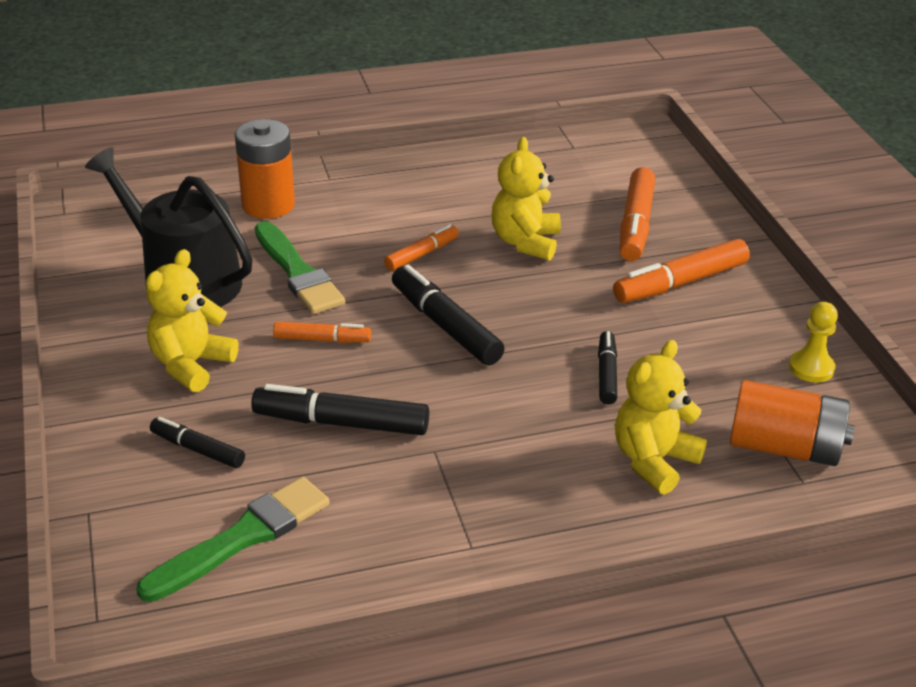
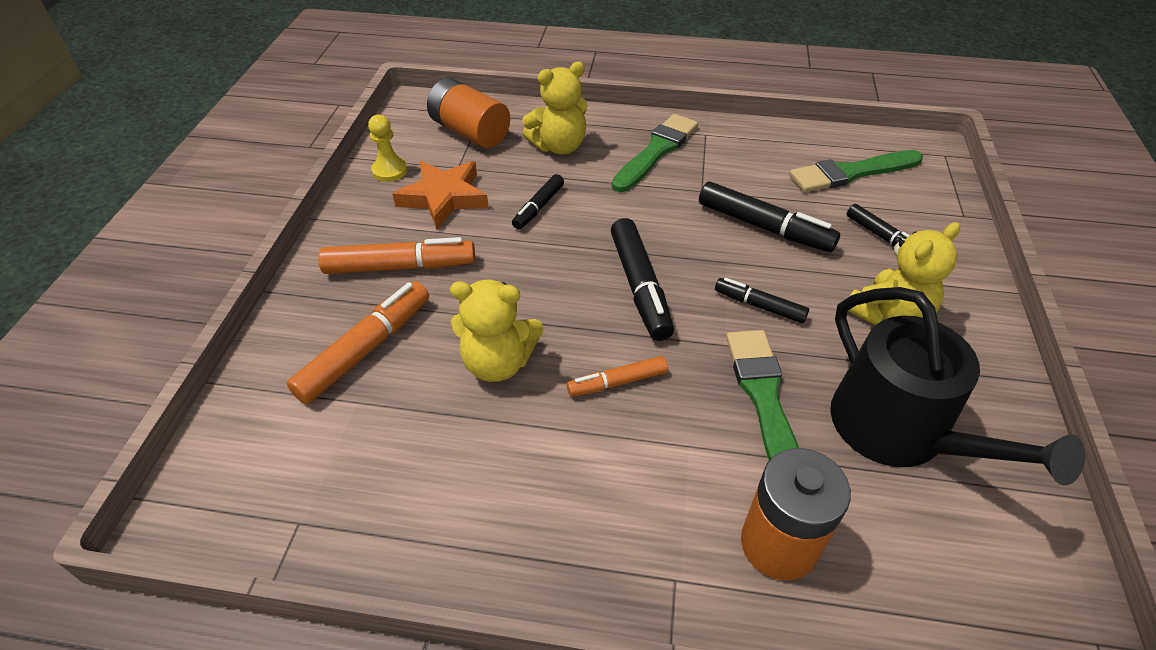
camera: 155 degrees left, 10 degrees up
orange marker [273,321,371,343] -> black marker [715,278,809,323]
yellow teddy bear [491,137,561,260] -> yellow teddy bear turned 60 degrees clockwise [450,280,543,382]
none -> orange star [393,161,489,229]
none -> green brush [612,114,698,192]

